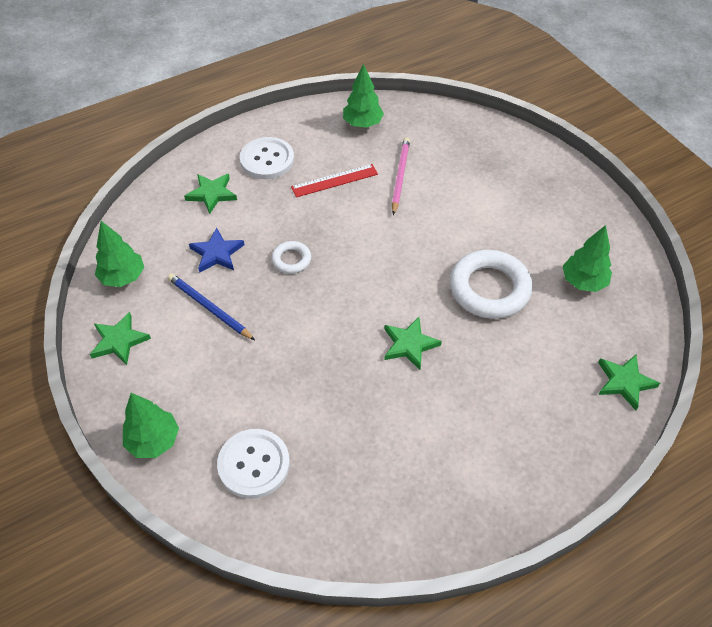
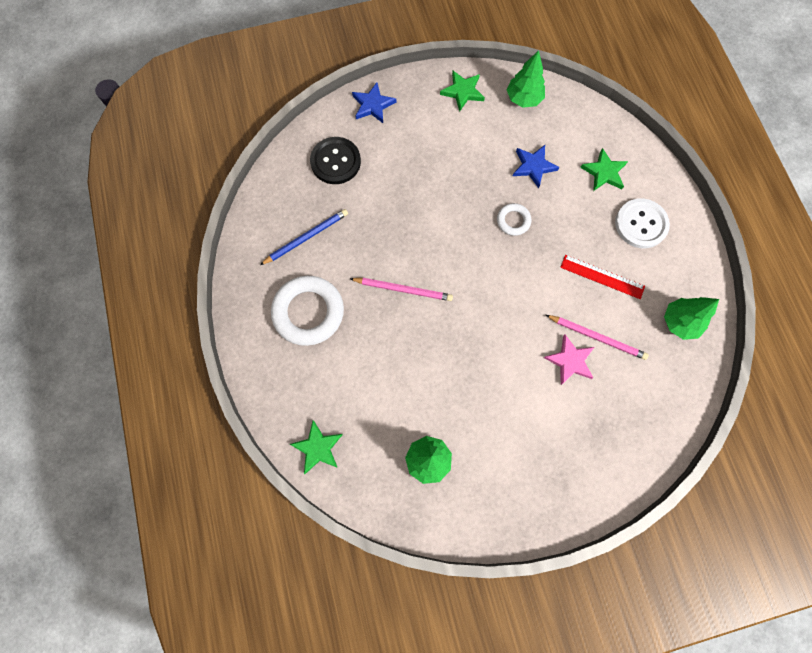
camera: 105 degrees right, 20 degrees up
green tree [123,393,179,458] -> blue star [352,82,396,123]
blue pencil [168,273,255,340] -> blue pencil moved to [260,209,348,265]
white button [217,429,290,499] -> black button [310,137,361,184]
red ruler [291,164,378,197] -> red ruler turned 60 degrees counterclockwise [560,255,645,299]
green star [384,317,442,370] -> pink pencil [350,278,453,301]
white ring [450,250,533,319] -> white ring moved to [271,276,344,346]
none -> pink star [544,334,594,385]

